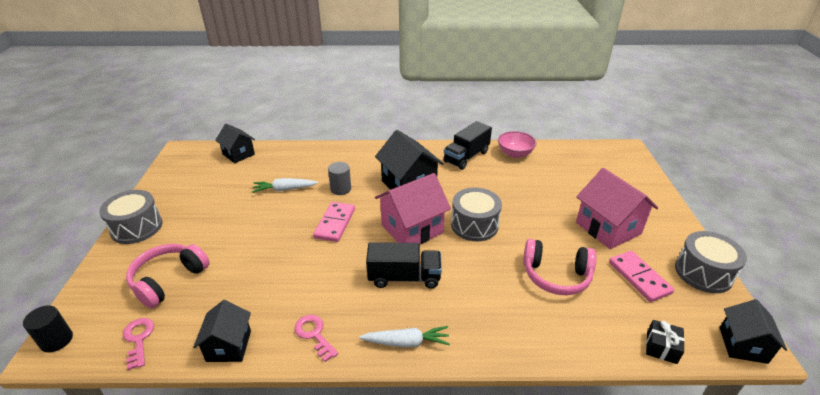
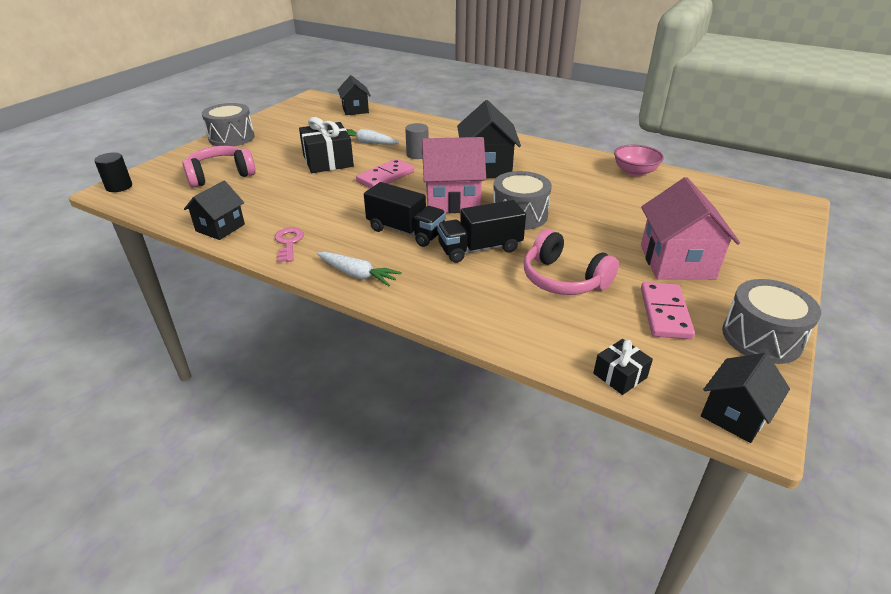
camera: 30 degrees right, 0 degrees up
pink key [123,318,154,370] -> none
black truck [443,121,492,170] -> black truck moved to [437,200,526,263]
none -> black gift [299,117,354,173]

